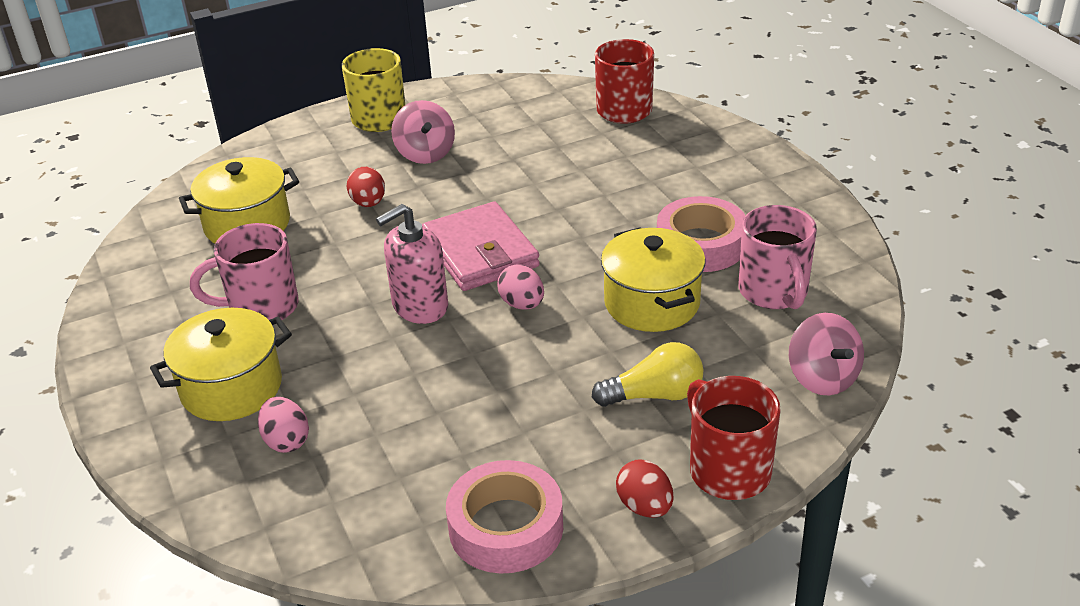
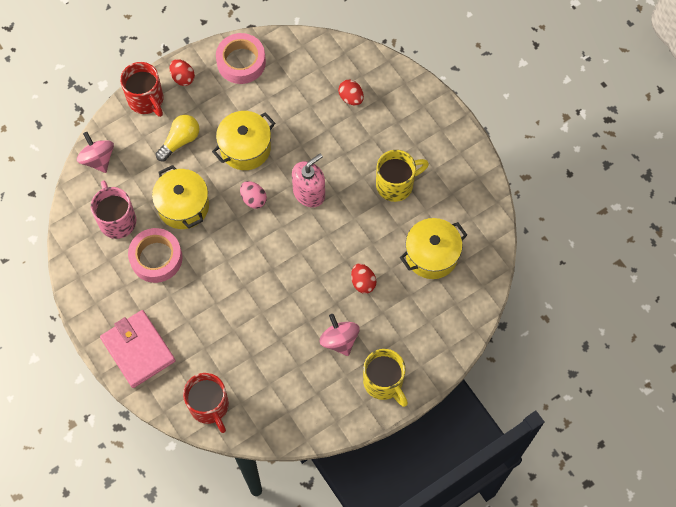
camera: 170 degrees right, 30 degrees up
yellow pot [150,308,292,421] -> yellow pot moved to [212,111,275,170]
pink mug [190,223,298,320] -> yellow mug [376,150,429,202]
pink egg [258,397,309,453] -> red egg [338,80,364,106]
pink wallet [422,202,540,291] -> pink wallet moved to [100,310,176,388]
yellow light bulb [592,342,704,407] -> yellow light bulb turned 150 degrees clockwise [156,115,199,161]

